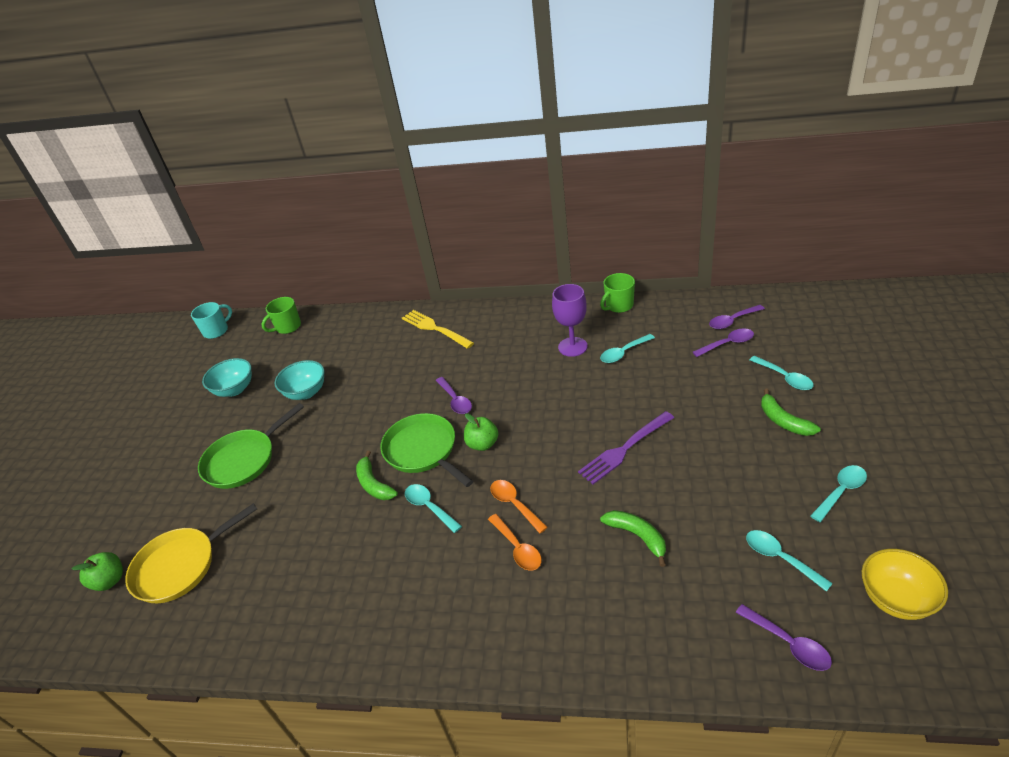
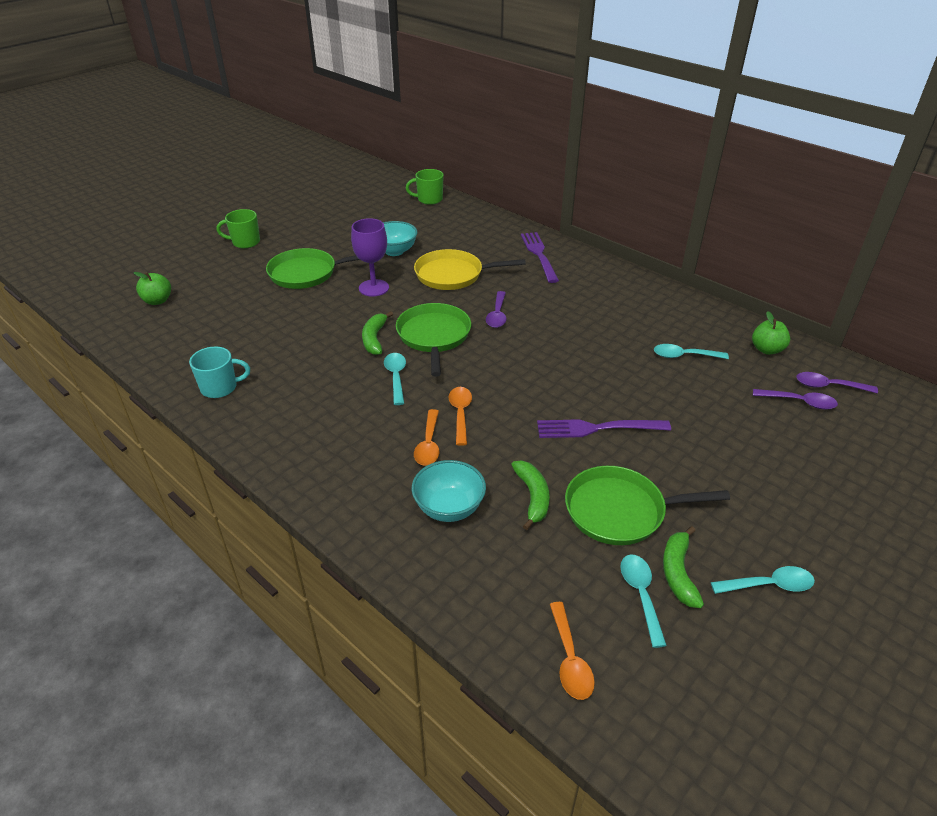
camera: 30 degrees right, 0 degrees up
yellow pan [125,503,257,603] -> yellow pan moved to [414,249,526,290]
turquoise mug [191,302,232,339] -> turquoise mug moved to [189,346,250,398]
turquoise bowl [202,358,252,397] -> turquoise bowl moved to [411,460,486,522]
yellow fork [402,310,474,349] -> purple fork [521,232,559,283]
green apple [464,413,498,451] -> green apple moved to [752,311,790,355]
purple goblet [552,284,588,357] -> purple goblet moved to [351,218,389,297]
green mug [600,273,635,313] -> green mug moved to [216,209,260,248]
purple spoon [736,604,832,671] -> orange spoon [550,602,595,700]
turquoise spoon [750,356,813,390] -> none
green banana [761,388,820,436] -> green banana moved to [663,526,704,608]
yellow bowl [862,549,948,620] -> none
none -> green pan [565,466,730,545]

